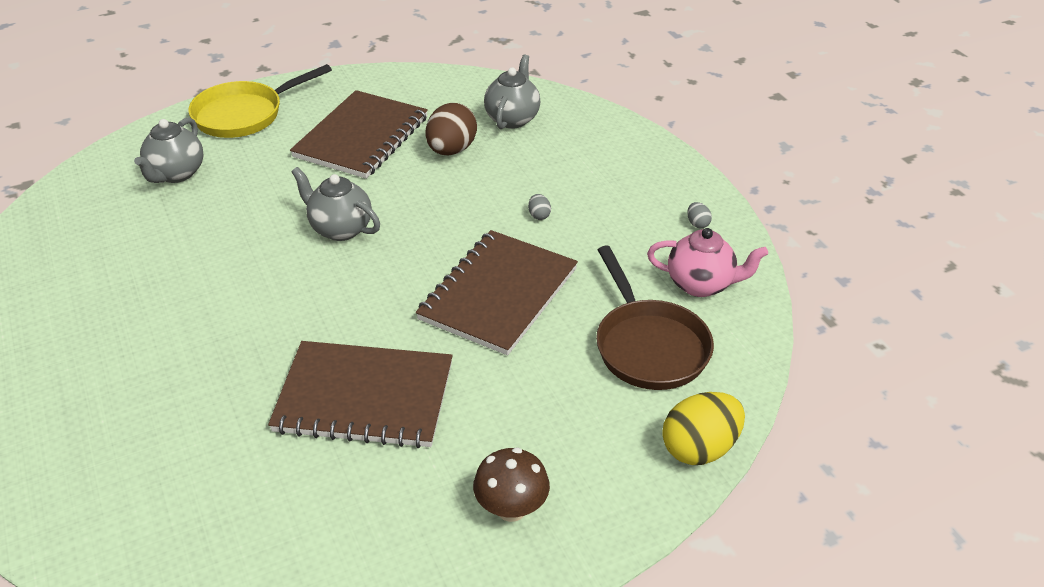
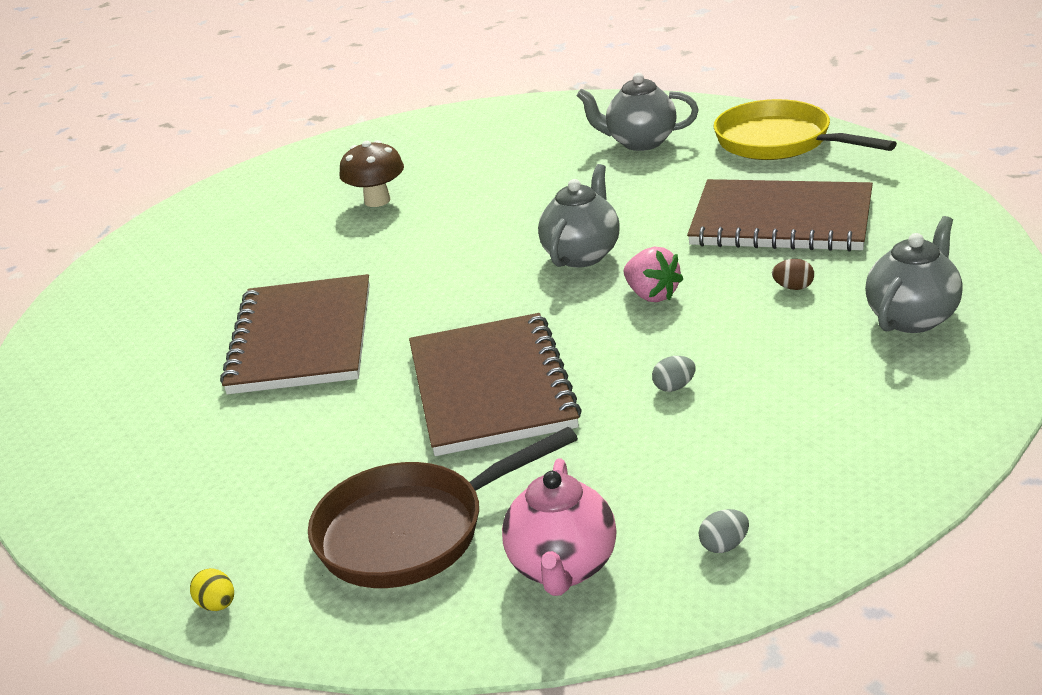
camera: 85 degrees right, 10 degrees down
brown notebook [416,230,578,355] -> brown notebook turned 60 degrees clockwise [409,313,582,456]
brown egg [425,103,477,155] -> brown egg [772,259,814,290], size x0.43
brown mushroom [473,447,550,522] -> brown mushroom moved to [339,140,404,207]
grey teapot [484,55,540,129] -> grey teapot turned 60 degrees counterclockwise [865,216,963,333]
yellow egg [662,392,745,465] -> yellow egg [190,568,234,611], size x0.43
none -> pink strawberry [624,246,683,302]

